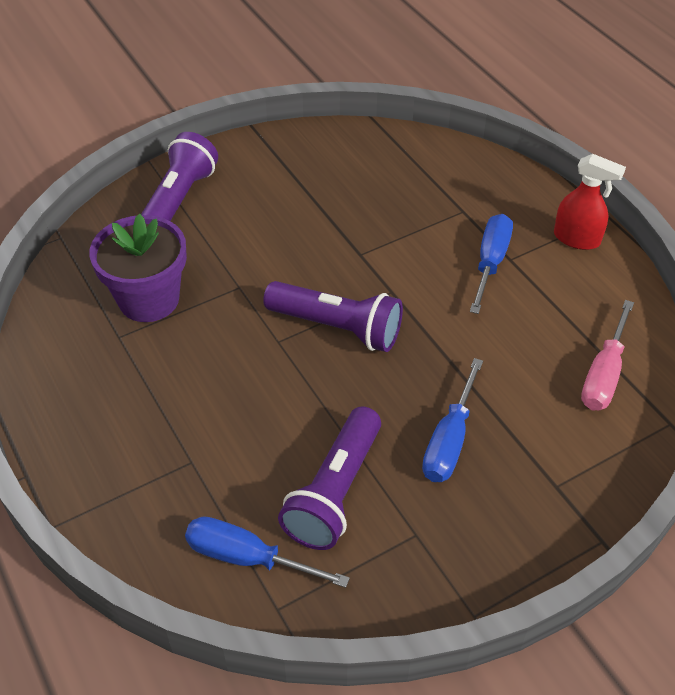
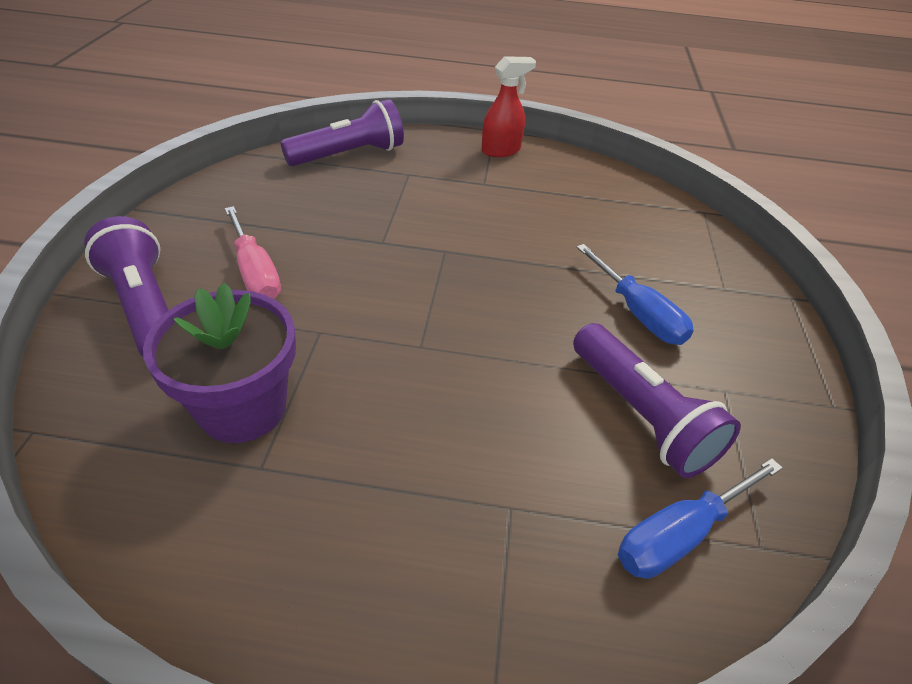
camera: 55 degrees left, 5 degrees down
purple flashlight [263,281,403,352] -> purple flashlight moved to [281,99,404,166]
blue screwdriver [470,214,513,314] -> none
pink screwdriver [581,300,634,410] -> pink screwdriver moved to [225,206,281,299]

